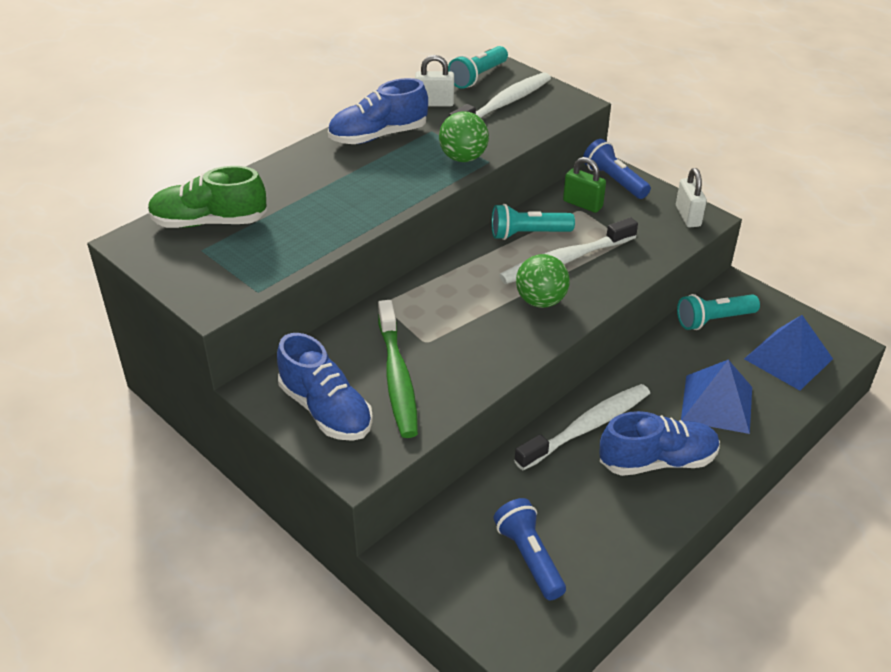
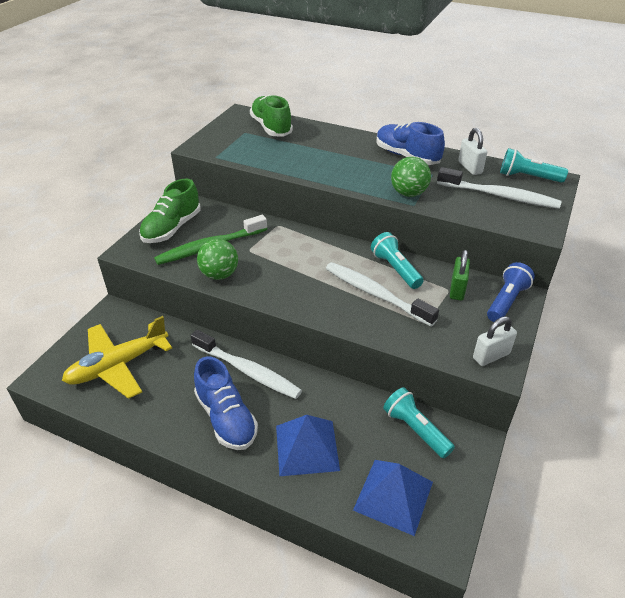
camera: 70 degrees right, 0 degrees up
blue shoe [277,333,373,441] -> green shoe [139,178,201,243]
blue flashlight [493,498,566,600] -> yellow plane [62,316,172,399]
green ball [516,254,570,308] -> green ball moved to [197,239,238,280]

